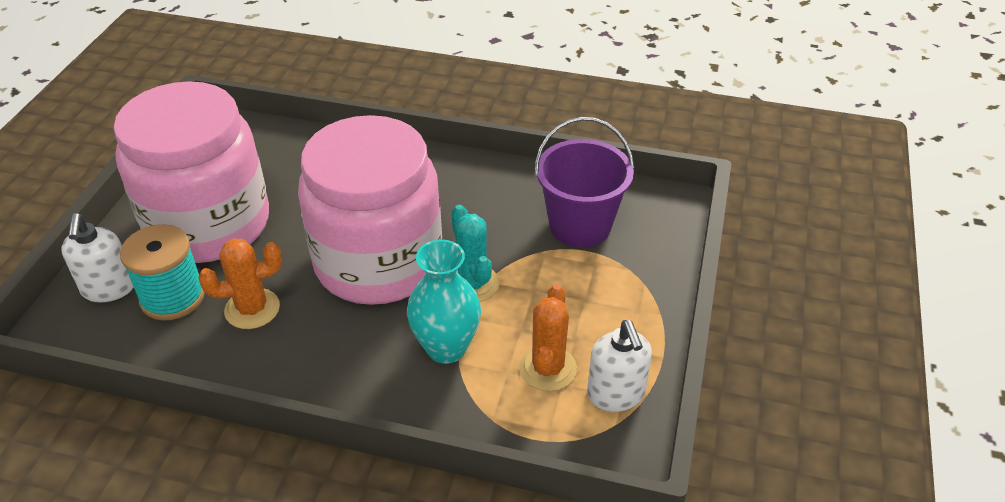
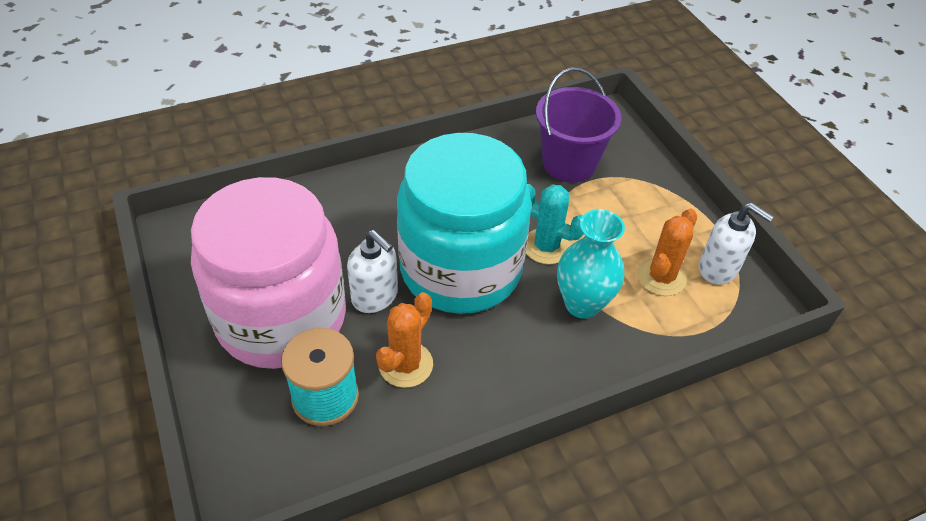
camera: 40 degrees left, 5 degrees up
white soap dispenser [61,213,134,302] -> white soap dispenser moved to [347,230,398,313]
pink jar [298,115,442,305] -> turquoise jar [397,133,532,314]
orange cactus [519,284,577,391] -> orange cactus turned 60 degrees clockwise [637,209,697,296]

